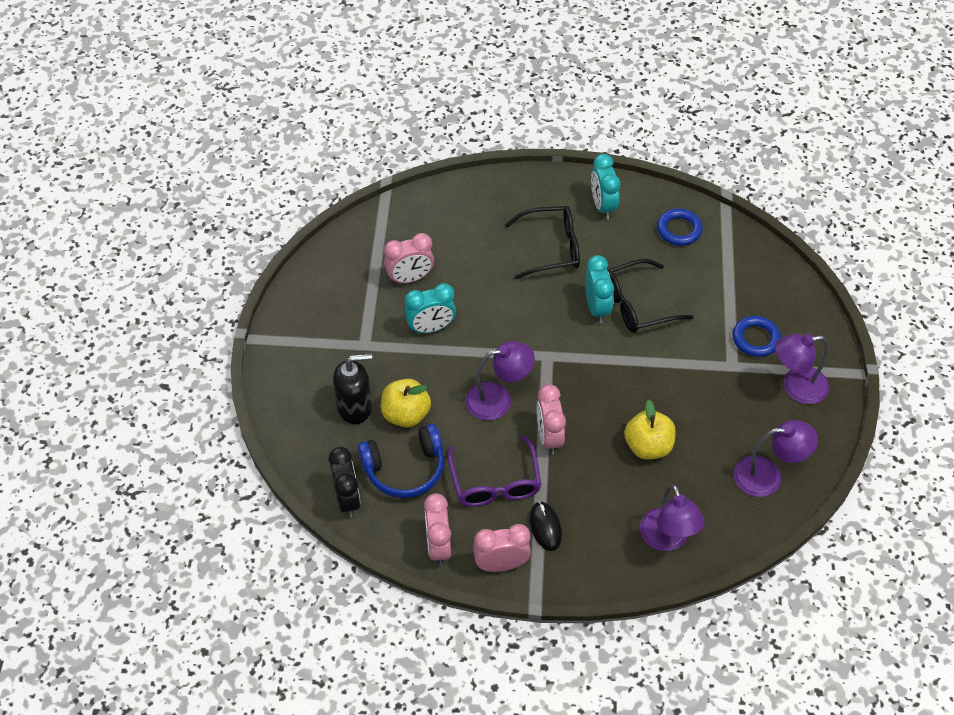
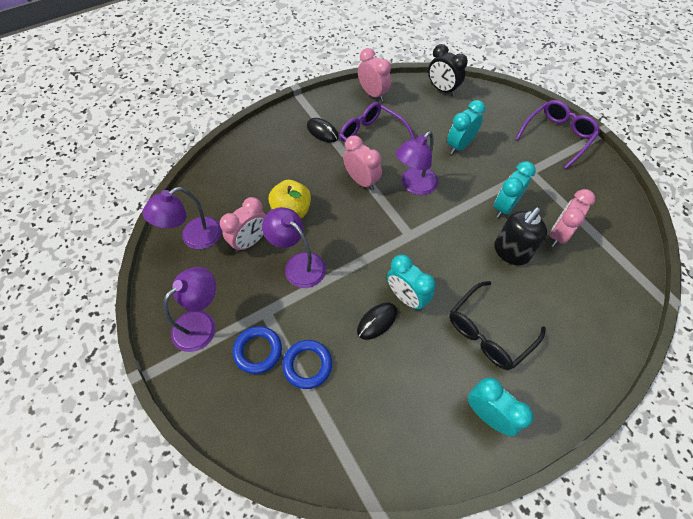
camera: 145 degrees right, 5 degrees up
black soap dispenser [333,353,372,424] -> black soap dispenser moved to [494,207,547,265]
blue headphones [358,424,444,498] -> none
yellow apple [381,379,431,428] -> turquoise clock [447,100,486,154]
pink clock [473,524,531,572] -> pink clock moved to [220,197,265,252]
black glasses [608,259,693,333] -> black mouse [357,303,397,340]
purple lamp [640,484,705,551] -> purple lamp moved to [262,207,326,288]
blue ring [657,208,703,246] -> blue ring moved to [282,340,332,389]
none -> purple glasses [516,100,600,169]

